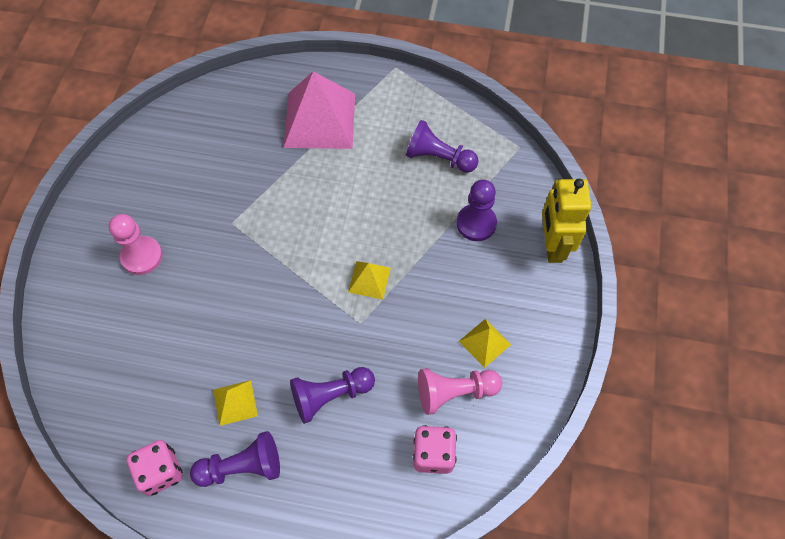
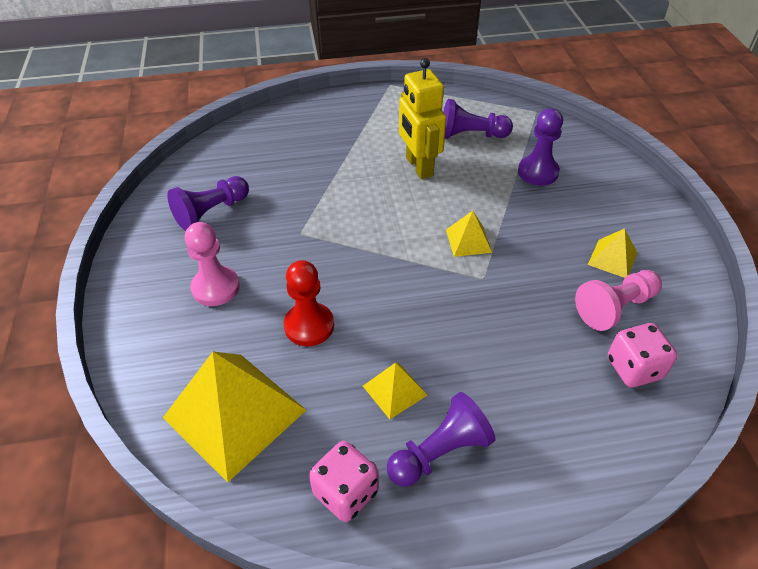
camera: 20 degrees left, 15 degrees down
pink pyramid [283,71,355,149] -> none
purple pawn [290,367,375,424] -> purple pawn moved to [167,176,249,231]
yellow robot [542,179,591,263] -> yellow robot moved to [399,58,446,179]
none -> yellow pyramid [163,352,306,482]
none -> red pawn [284,260,334,346]

